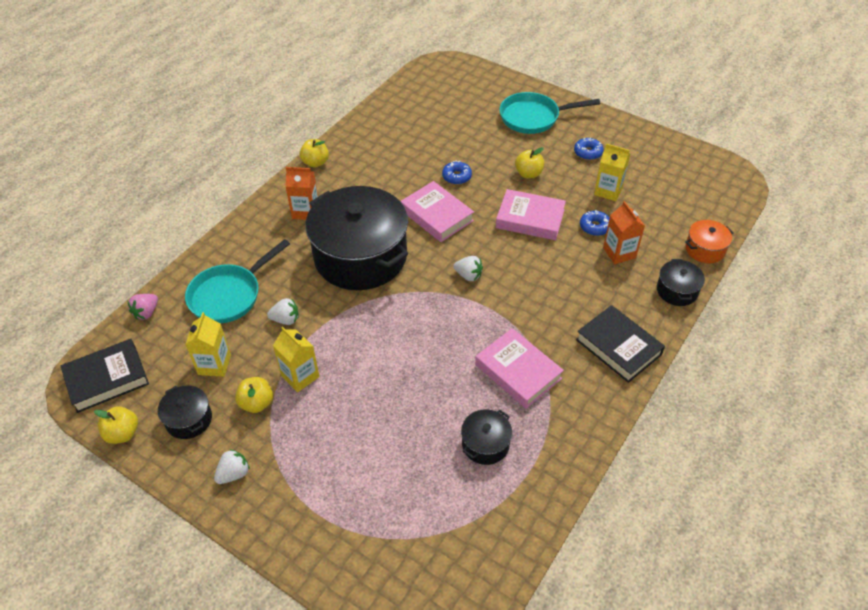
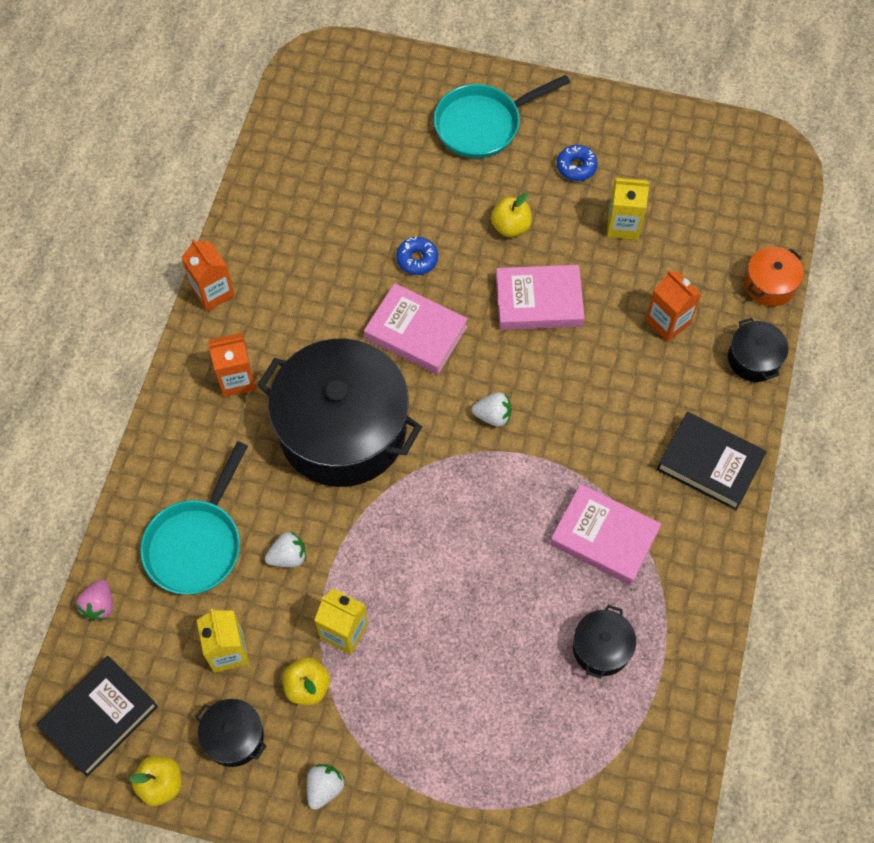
camera: 20 degrees left, 15 degrees up
yellow apple [300,139,329,168] -> orange carton [181,238,235,311]
blue donut [580,210,610,236] -> none

